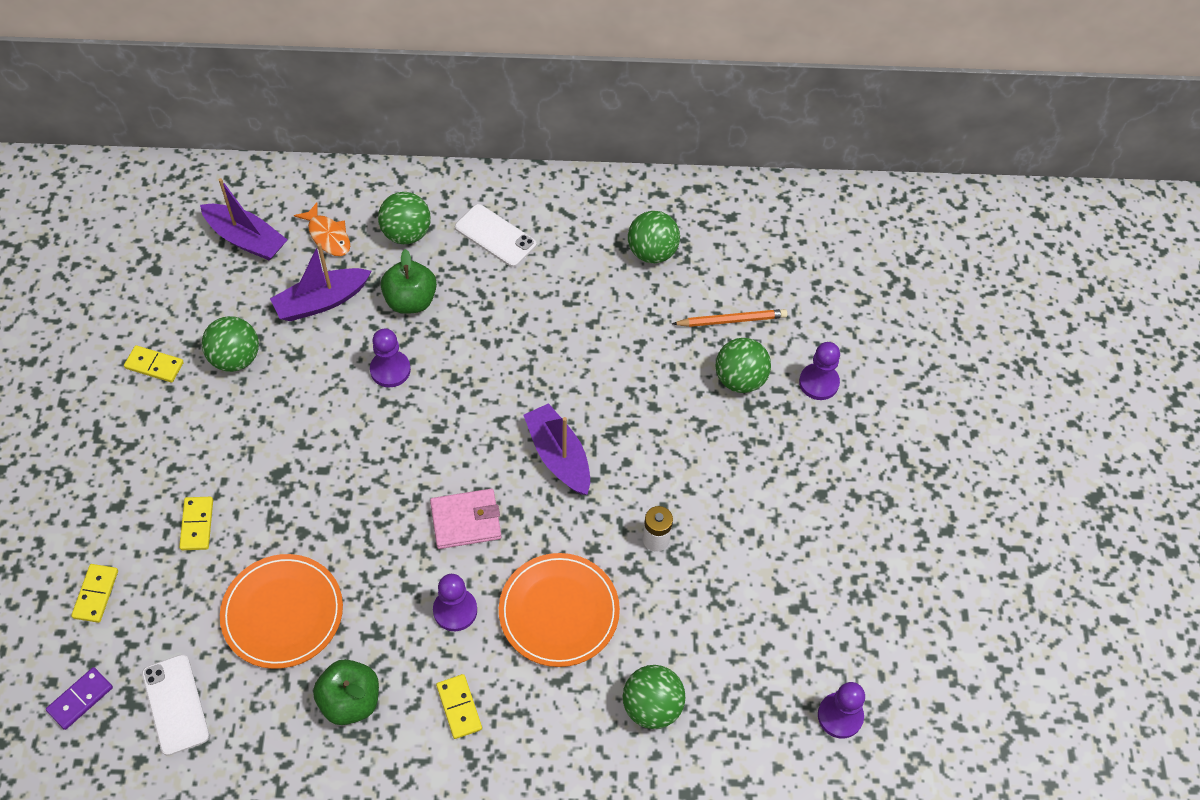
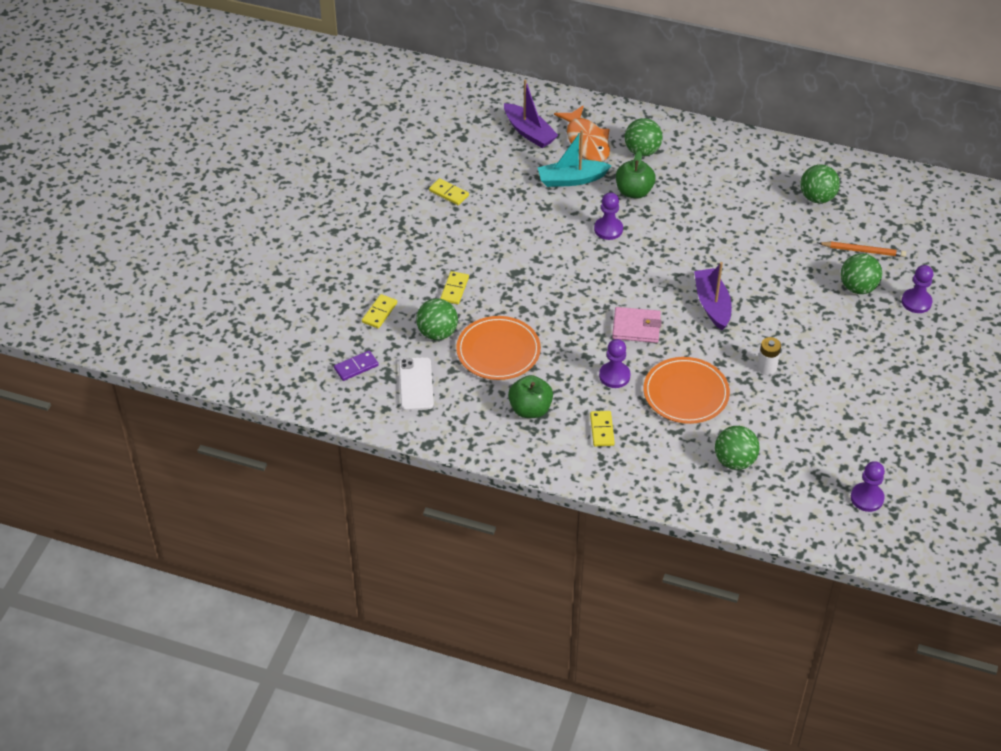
camera: 20 degrees right, 10 degrees down
green ball [202,316,259,372] -> green ball moved to [416,298,458,340]
purple boat [270,243,371,321] -> turquoise boat [537,130,612,187]
orange fish [294,203,350,256] -> orange fish [554,105,610,162], size x1.60
white phone [455,204,537,267] -> none

